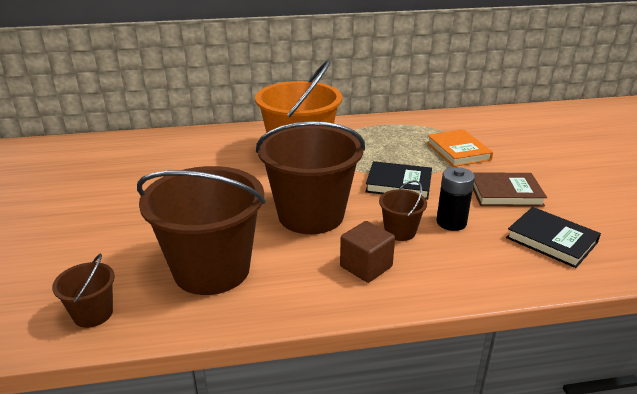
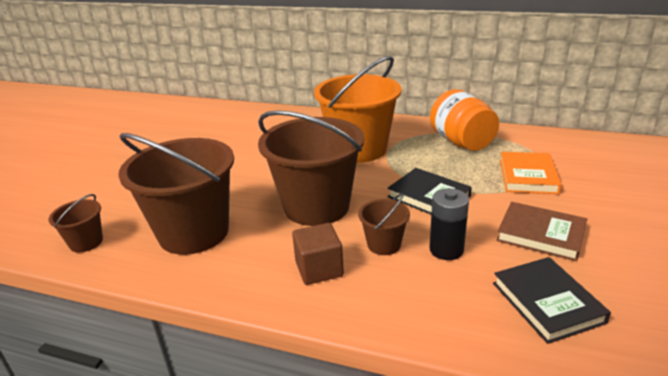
camera: 30 degrees right, 0 degrees up
none -> orange jar [430,89,499,151]

